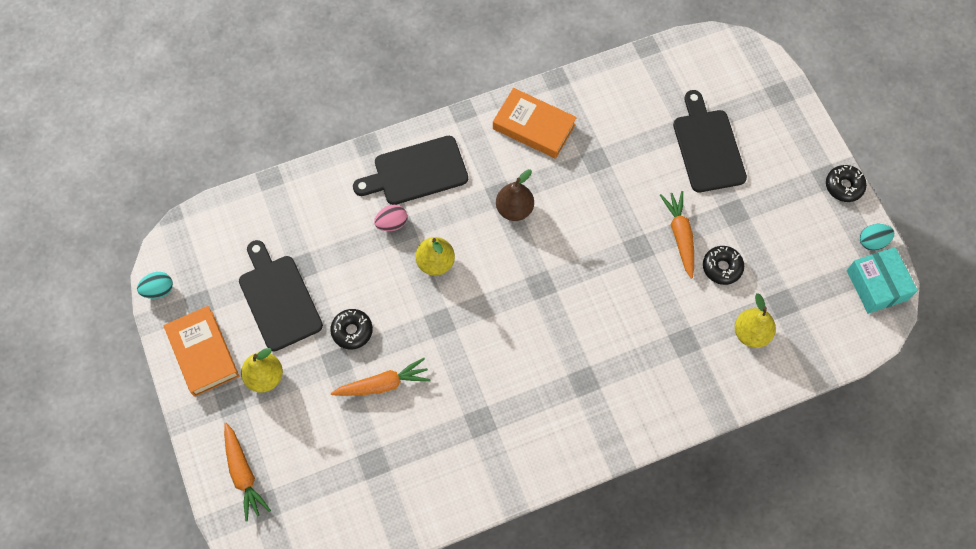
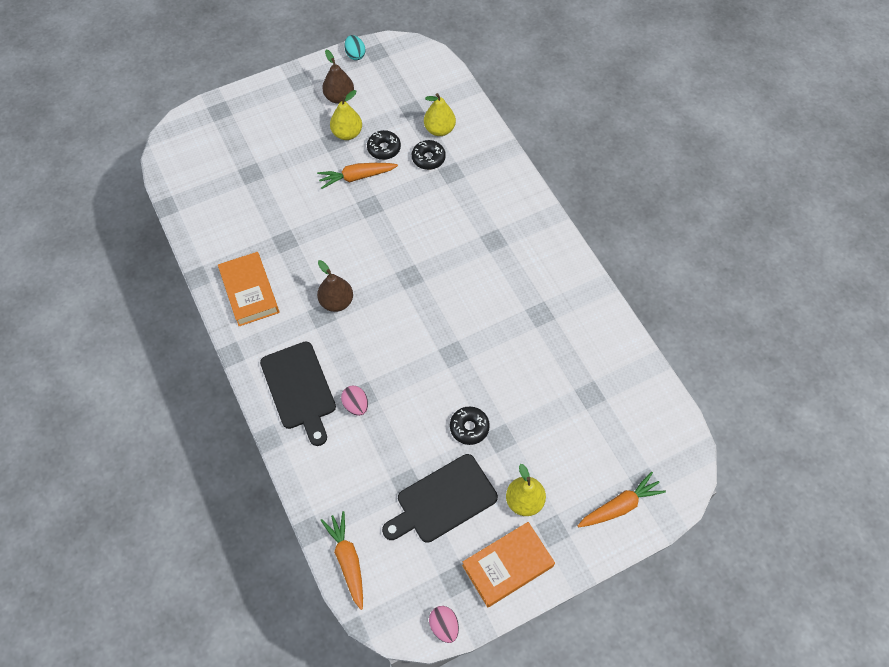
camera: 95 degrees left, 5 degrees down
turquoise egg [137,272,173,299] -> pink egg [429,606,459,643]
orange carrot [331,358,431,396] -> orange carrot moved to [320,511,363,610]
yellow pear [416,237,455,276] -> yellow pear moved to [330,90,362,140]
orange book [493,88,577,159] -> orange book turned 45 degrees counterclockwise [218,252,279,326]
black cutting board [673,90,747,192] -> none
black donut [826,165,867,202] -> black donut moved to [412,140,446,170]
turquoise box [847,247,918,314] -> none
none -> brown pear [322,50,354,104]

